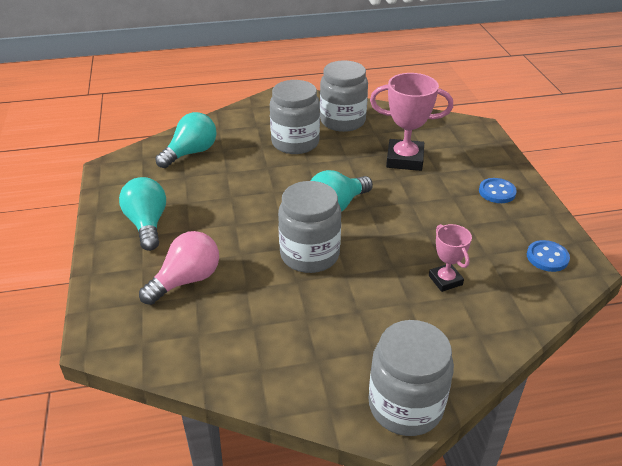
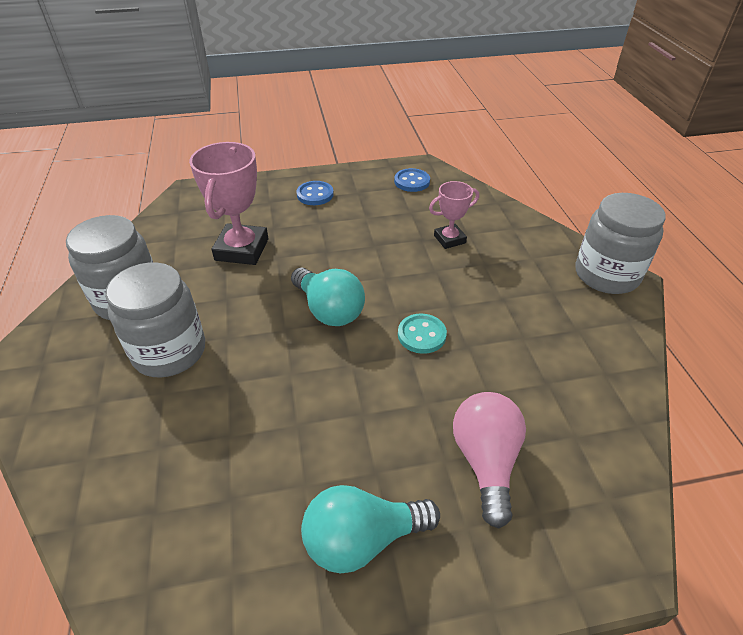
camera: 90 degrees left, 5 degrees up
pink light bulb [139,231,219,305] -> pink light bulb turned 45 degrees clockwise [453,392,526,529]
turquoise light bulb [155,112,217,168] -> none
grey jar [278,181,341,273] -> turquoise button [398,313,447,354]

